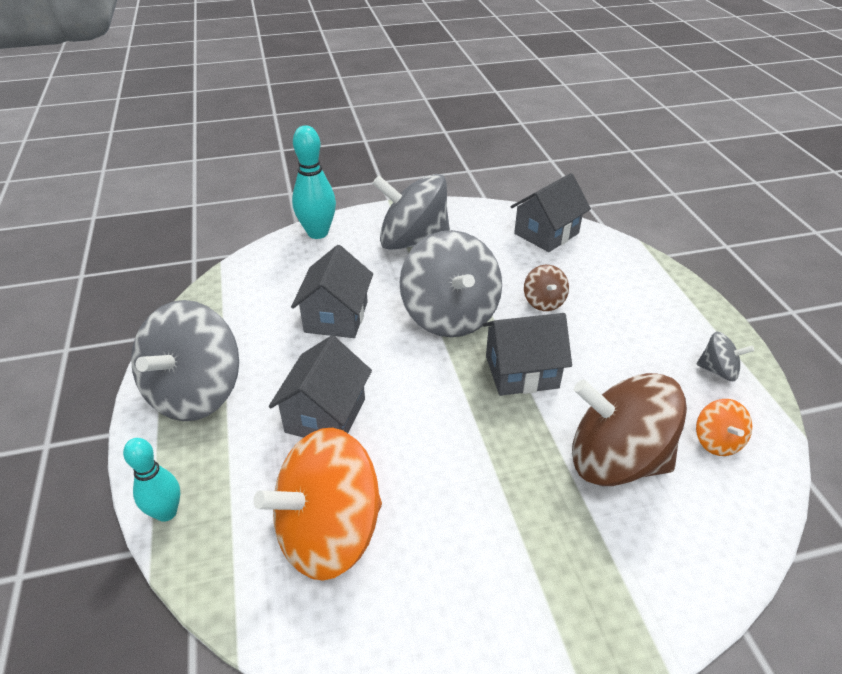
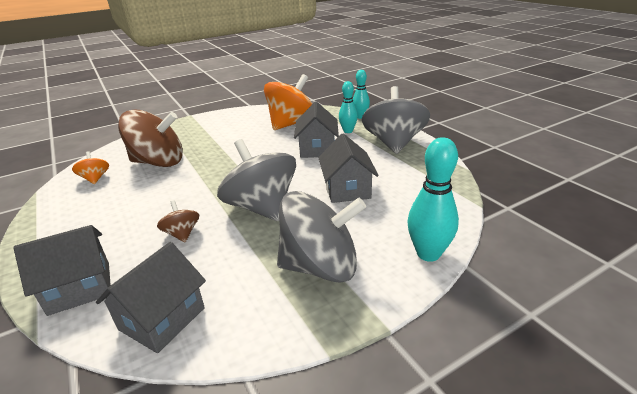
camera: 165 degrees right, 10 degrees down
grey house [483,313,572,396] -> grey house moved to [14,225,111,316]
grey spinning top [696,331,754,381] -> none
none -> turquoise bowling pin [339,81,358,133]

